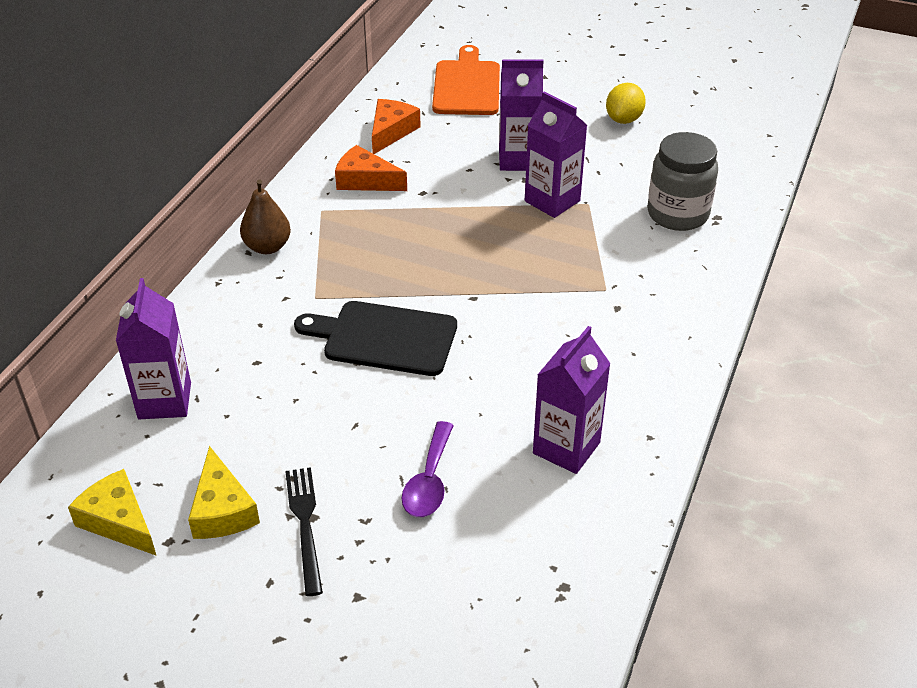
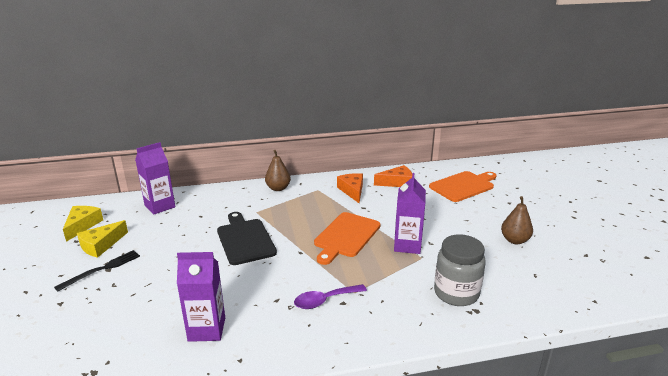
camera: 55 degrees right, 15 degrees down
purple spoon [402,421,454,517] -> purple spoon moved to [294,284,367,309]
purple carton [499,59,543,171] -> none
yellow lemon [606,83,646,124] -> brown pear [501,196,533,244]
none -> orange cutting board [314,212,381,265]

